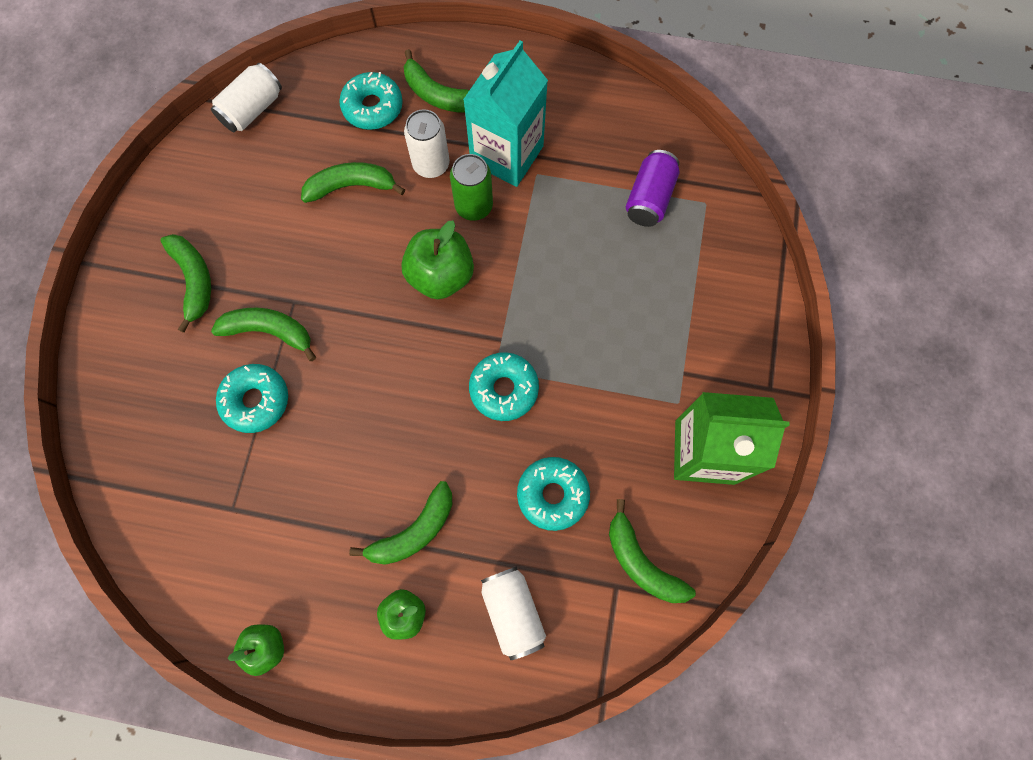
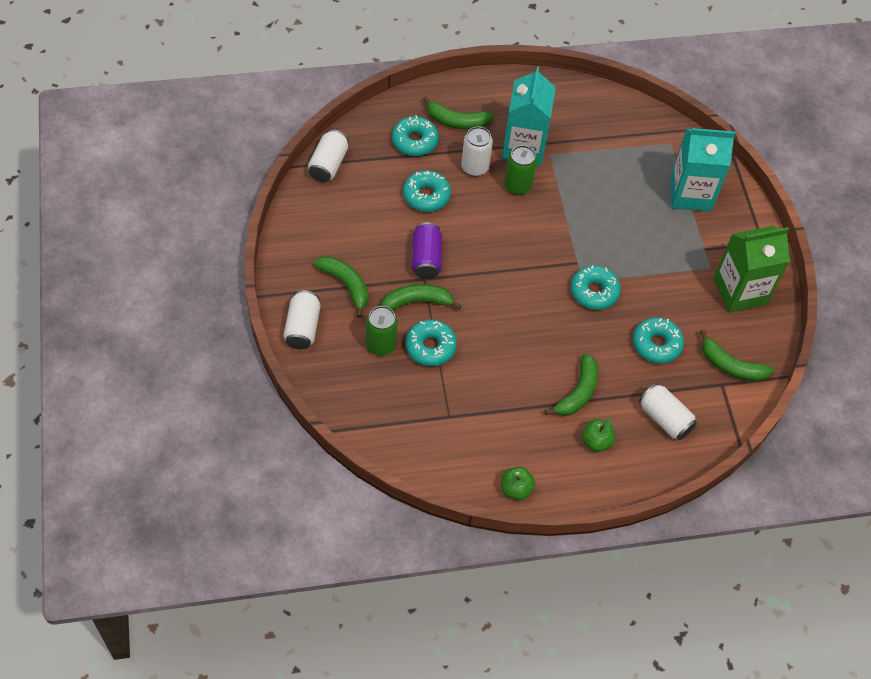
camera: 25 degrees left, 15 degrees down
green banana [301,162,405,203] -> turquoise donut [403,170,451,212]
green apple [401,221,474,299] -> none
purple can [626,150,679,227] -> purple can moved to [412,222,442,279]
none -> white can [283,290,321,349]
none -> green can [366,306,398,356]
none -> turquoise carton [670,128,736,212]

